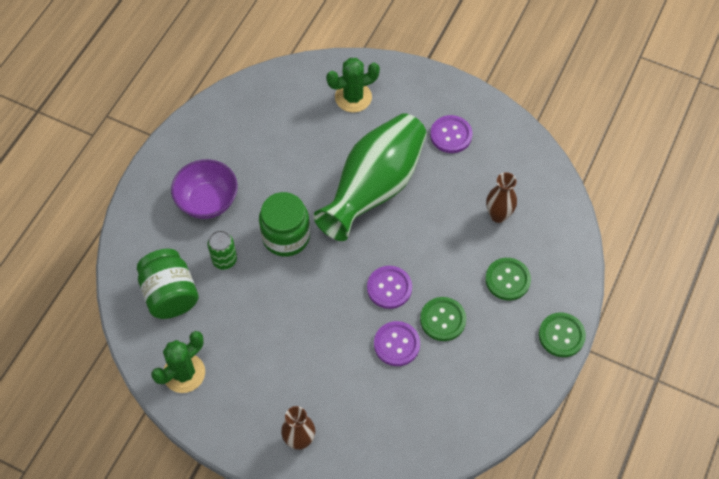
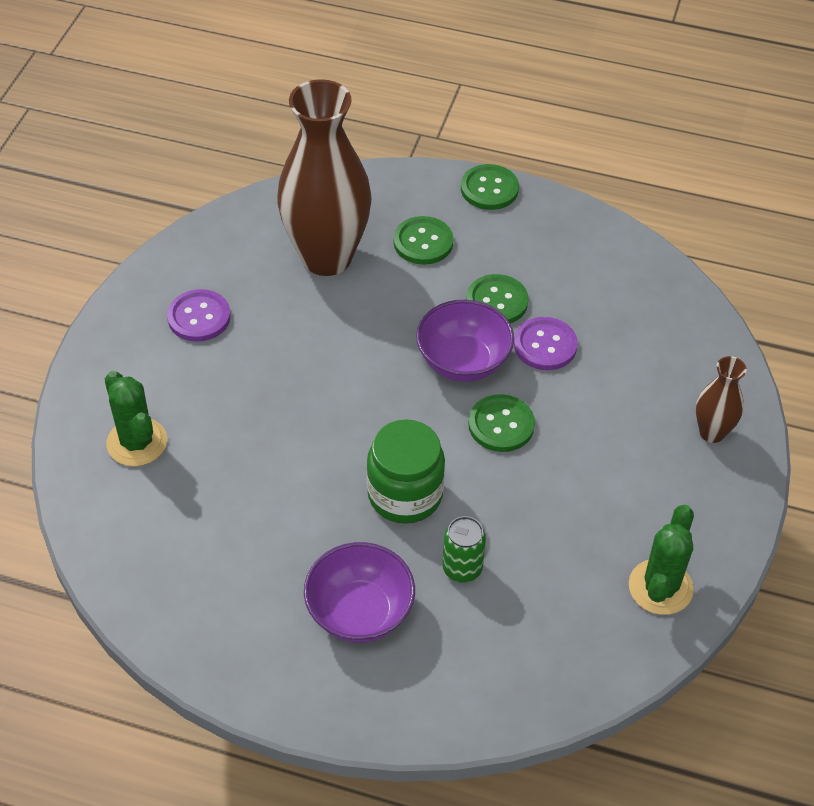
camera: 100 degrees left, 10 degrees down
green jar [137,249,199,319] -> none
green cactus [151,331,205,393] -> green cactus turned 75 degrees clockwise [629,505,694,615]
green vase [313,113,427,241] -> none
purple button [367,266,412,309] -> purple bowl [416,300,514,382]
brown vase [486,172,517,223] -> brown vase [277,79,372,276], size x2.16
none -> green button [468,394,535,452]

